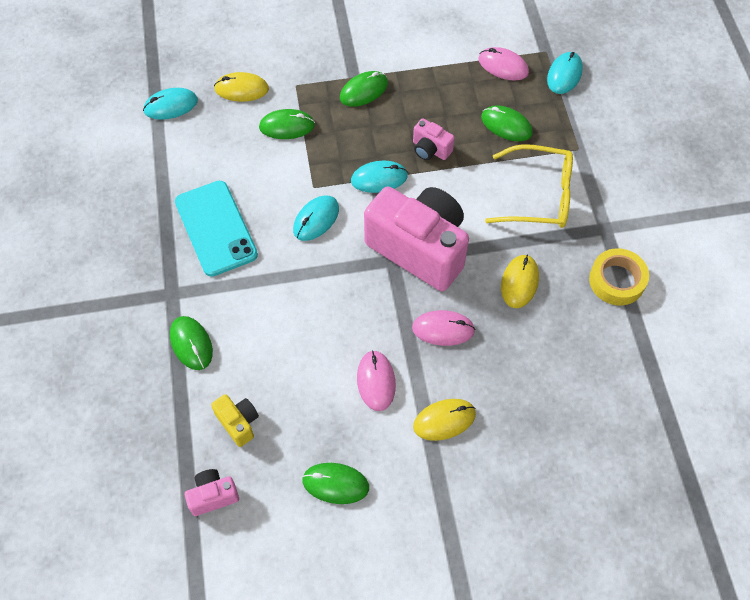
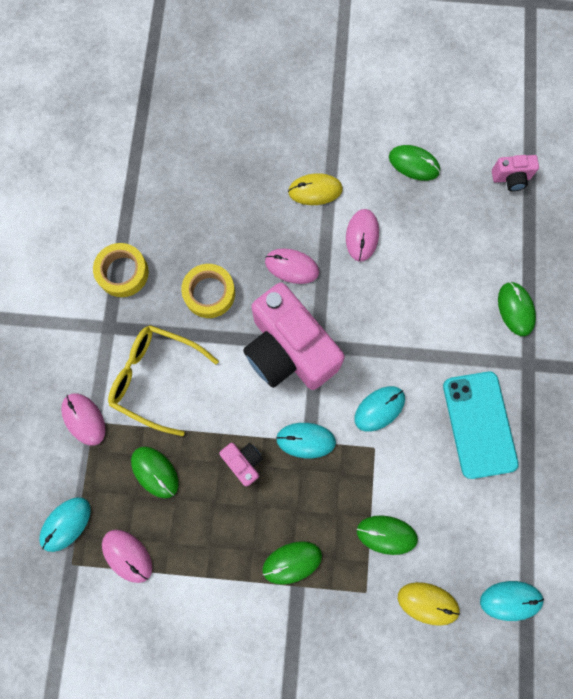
camera: 165 degrees left, 15 degrees up
yellow camera [211,394,259,447] -> none
yellow mouse [501,255,539,308] -> yellow tape [181,264,235,318]
none -> pink mouse [61,393,106,446]

